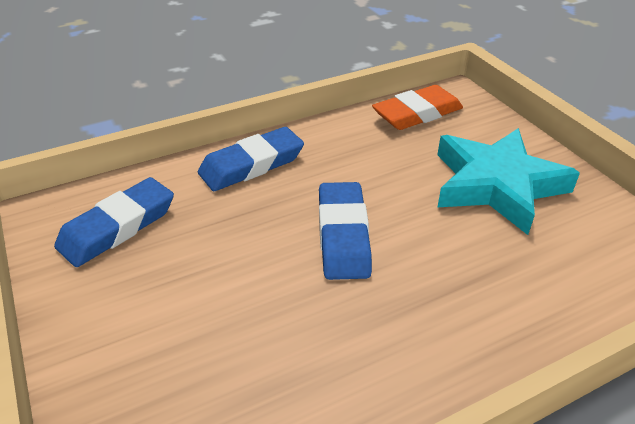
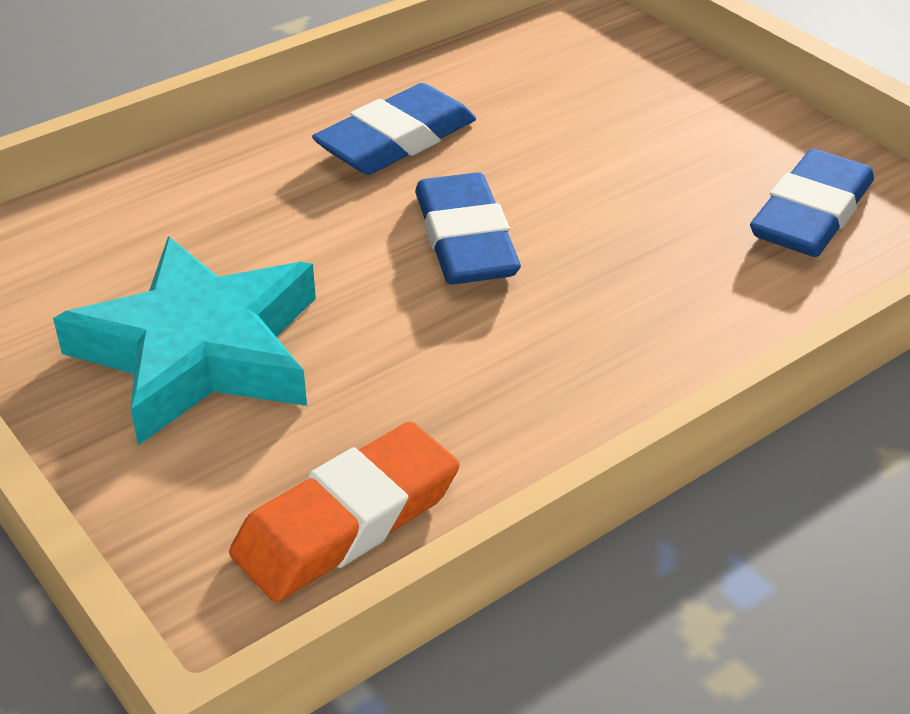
camera: 170 degrees right, 0 degrees up
blue eraser [198,127,304,191] -> blue eraser moved to [312,83,476,175]

